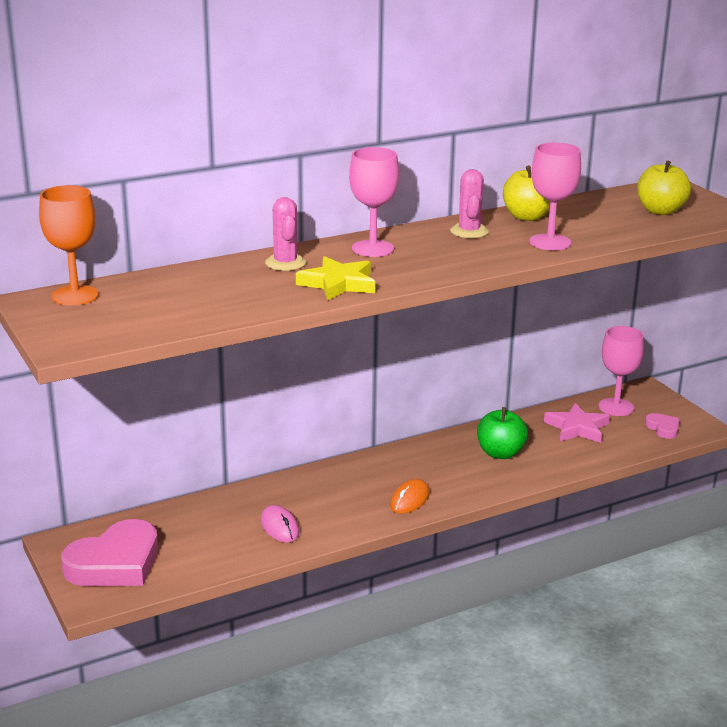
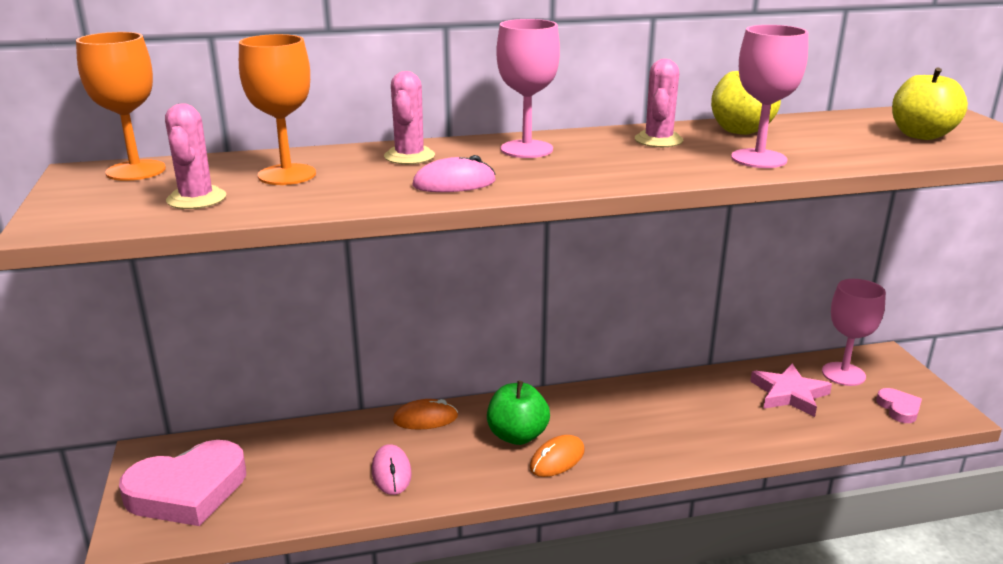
camera: 15 degrees right, 0 degrees up
yellow star [296,256,375,300] -> pink mouse [412,155,496,192]
green apple [477,407,528,459] -> green apple moved to [487,381,550,445]
none -> pink cactus [165,103,226,209]
none -> orange goblet [239,34,316,185]
none -> orange mouse [393,399,458,430]

